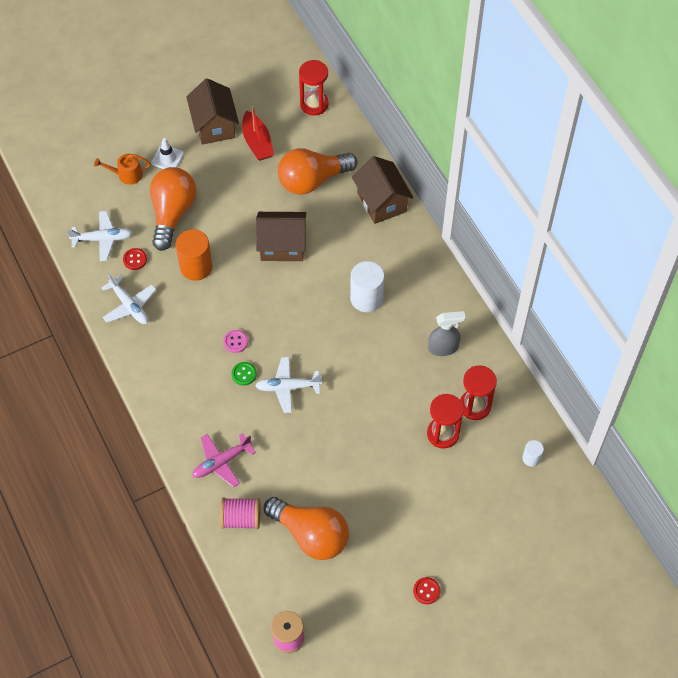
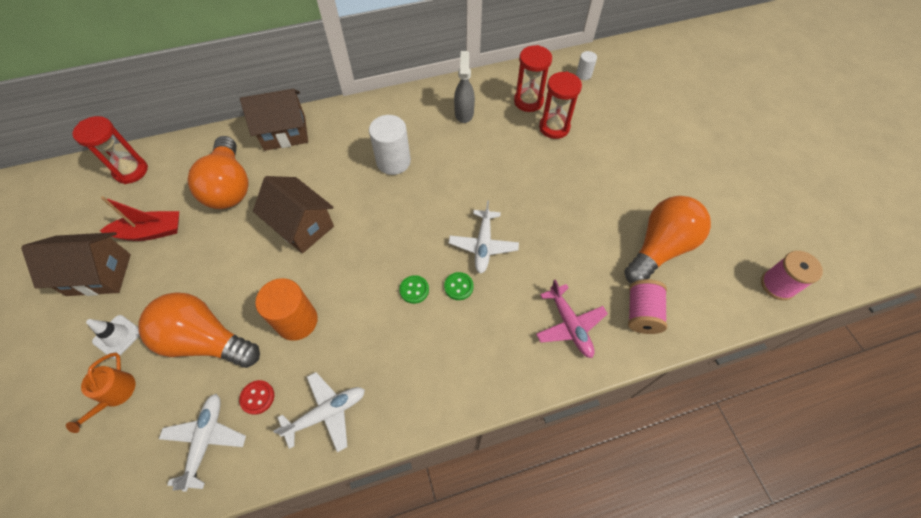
camera: 80 degrees left, 0 degrees up
pink button [223,330,248,353] -> green button [399,275,429,304]
brown house [256,212,306,261] -> brown house turned 60 degrees counterclockwise [253,176,334,253]
red button [413,577,440,604] -> none

